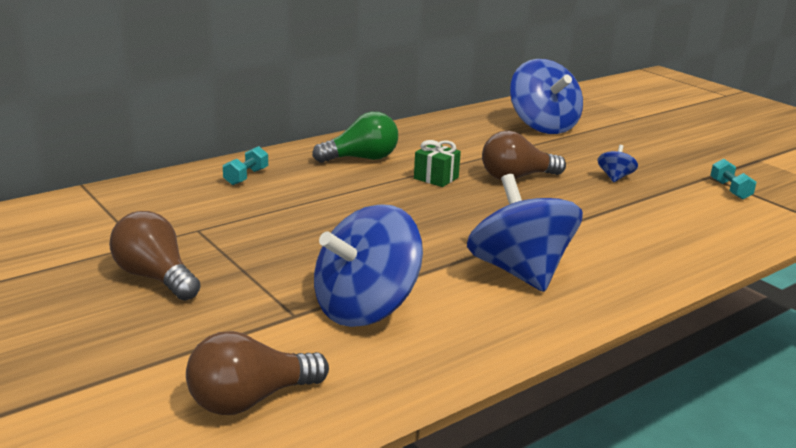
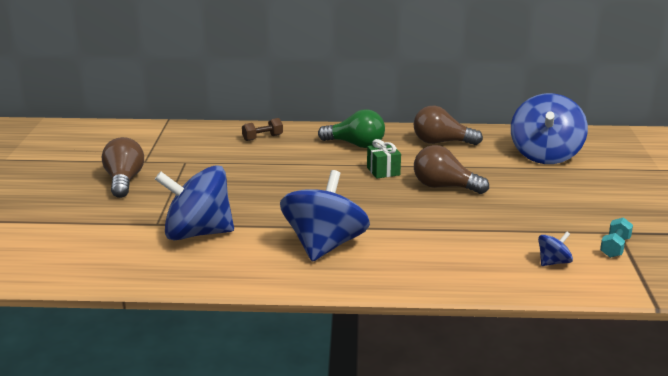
camera: 40 degrees right, 0 degrees up
brown light bulb [186,331,329,415] -> brown light bulb moved to [414,106,483,145]
turquoise dumbbell [223,146,268,185] -> brown dumbbell [242,118,283,141]
blue spinning top [598,145,638,182] -> blue spinning top moved to [538,232,573,266]

